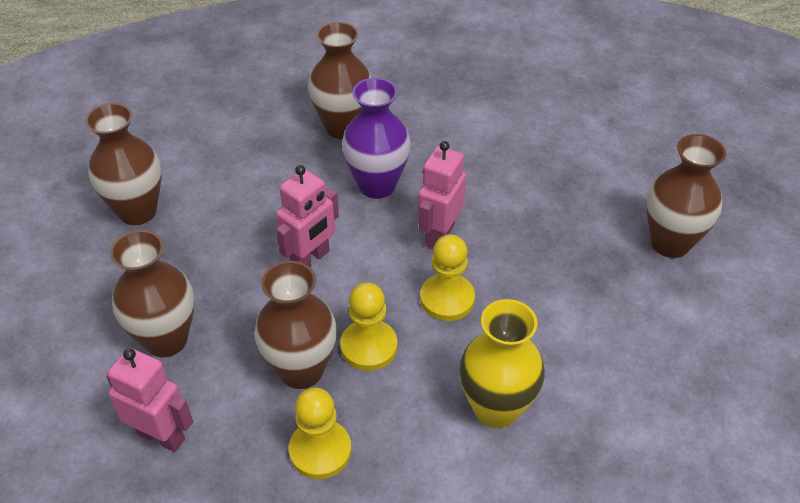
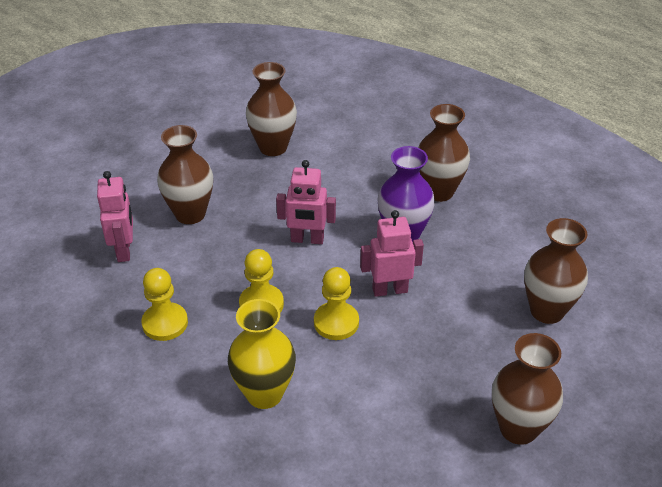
camera: 55 degrees right, 5 degrees down
brown vase [254,261,337,389] -> brown vase moved to [524,218,588,324]

